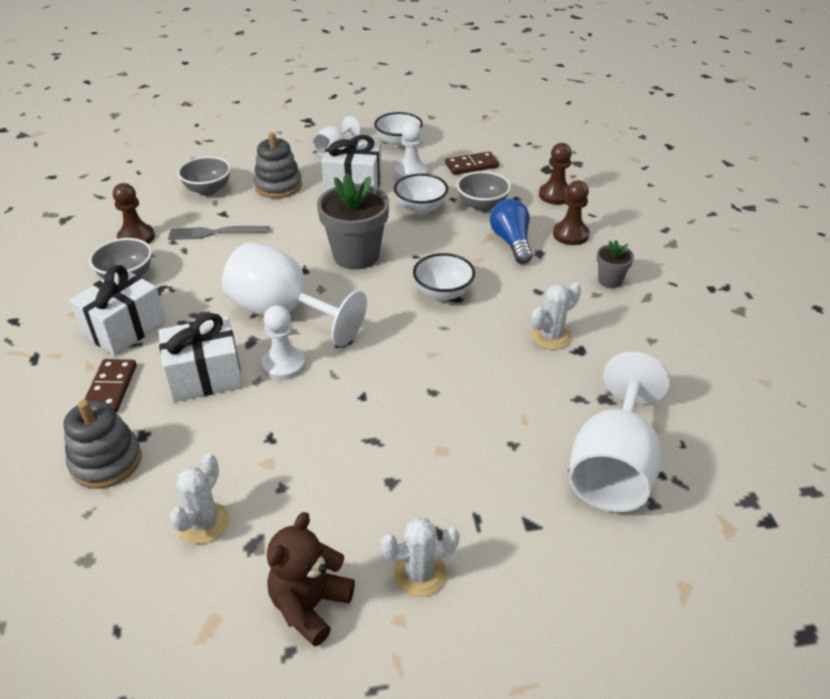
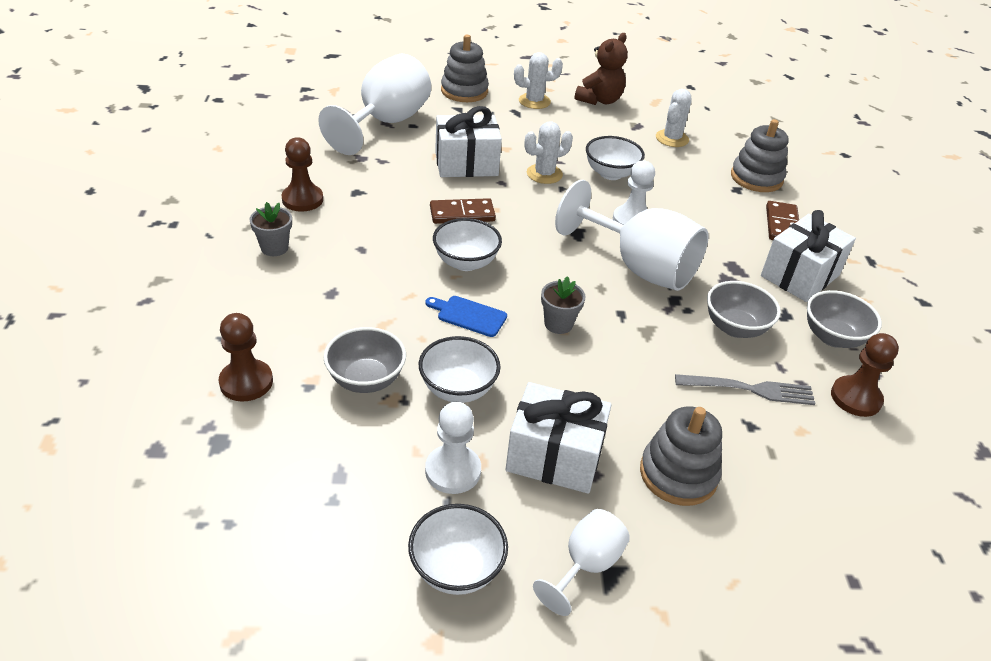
camera: 175 degrees left, 0 degrees up
white gift [159,313,243,402] -> white gift moved to [435,106,502,177]
grey bowl [177,156,231,196] -> grey bowl moved to [707,281,781,338]
grey flower pot [317,173,389,270] -> grey flower pot [541,276,586,334], size x0.50
brown domino [445,152,499,175] -> brown domino moved to [430,198,496,224]
blue light bulb [490,199,532,264] -> none
white cactus [531,282,581,350] -> white cactus moved to [524,121,573,184]
brown pawn [553,180,590,245] -> brown pawn moved to [282,137,323,212]
none -> blue cutting board [425,296,507,337]
none -> grey stacking toy [441,35,489,102]
none -> white bowl [586,136,645,180]

